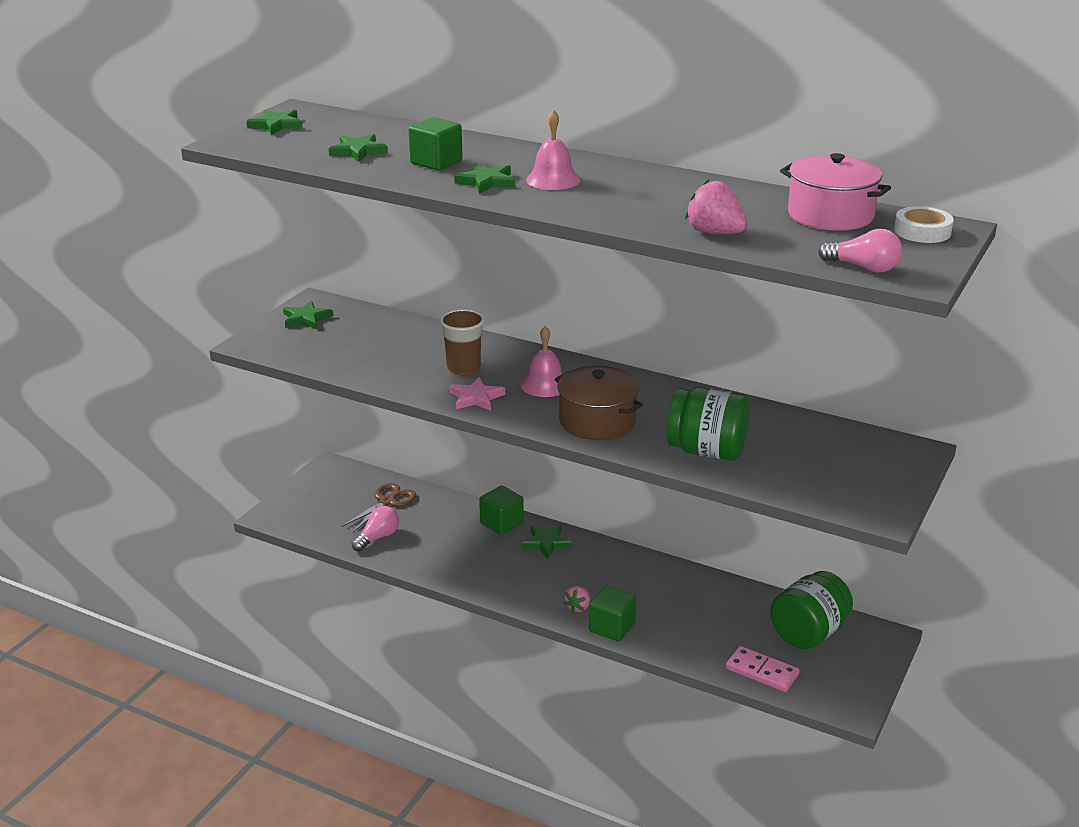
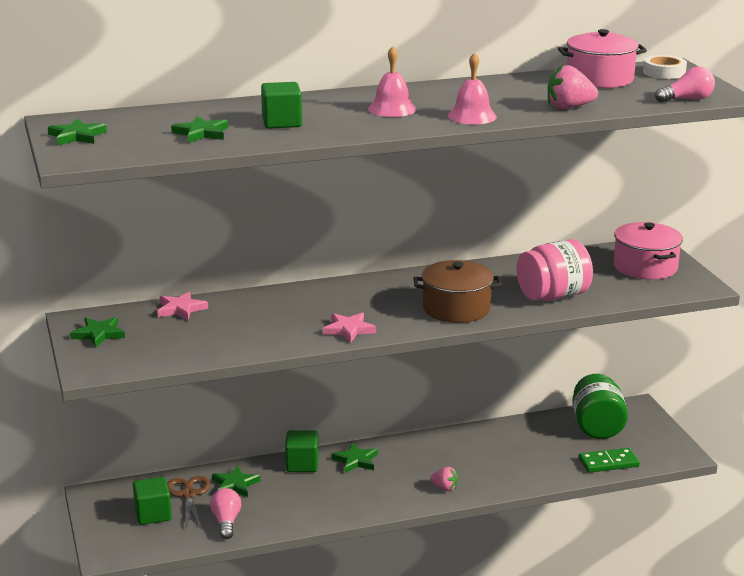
camera: 45 degrees left, 5 degrees down
brown cup [440,309,485,375] -> none
green star [454,163,515,194] -> green star moved to [212,466,260,497]
pink bell [520,326,562,397] -> pink bell moved to [448,52,497,124]
pink strawberry [564,586,590,613] -> pink strawberry turned 45 degrees counterclockwise [430,467,459,491]
green cube [589,586,636,641] -> green cube moved to [133,477,172,525]
green jar [667,387,750,461] -> pink jar [516,239,593,301]
pink domino [726,646,800,692] -> green domino [579,448,640,473]
none -> pink star [157,291,208,320]
none -> pink pot [614,222,683,280]

